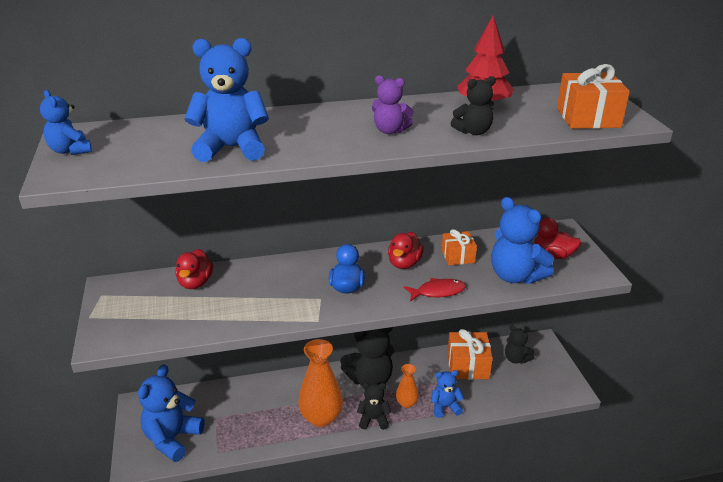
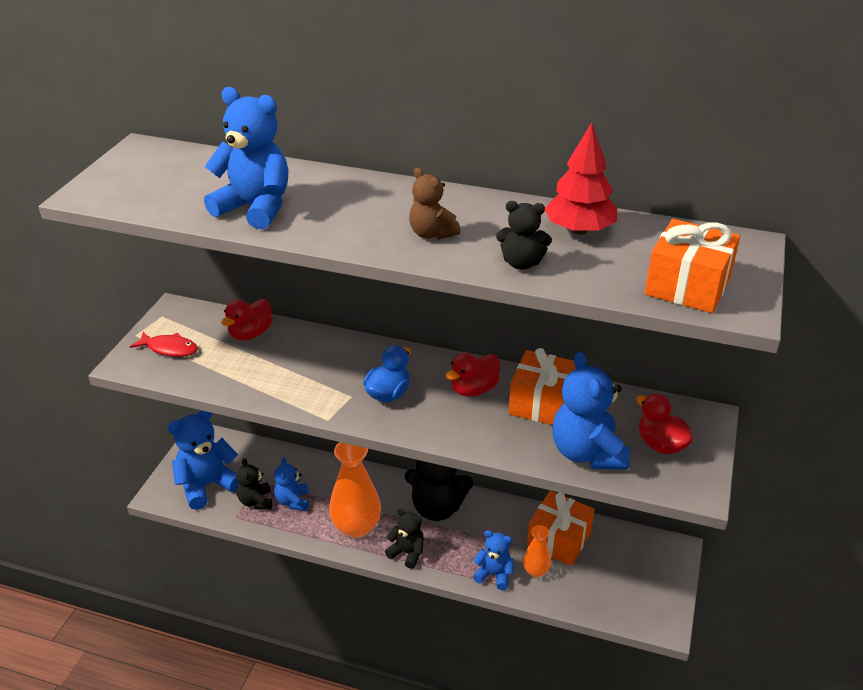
camera: 30 degrees right, 5 degrees up
blue teddy bear [40,90,92,155] -> blue teddy bear moved to [274,457,309,511]
purple teddy bear [372,75,414,134] -> brown teddy bear [409,168,460,240]
orange vase [396,364,419,408] -> orange vase moved to [523,525,551,577]
red fish [404,278,466,302] -> red fish moved to [130,332,198,357]
orange gift [442,229,477,265] -> orange gift [509,348,576,425], size x1.58
black teddy bear [505,325,534,364] -> black teddy bear moved to [236,458,272,510]

